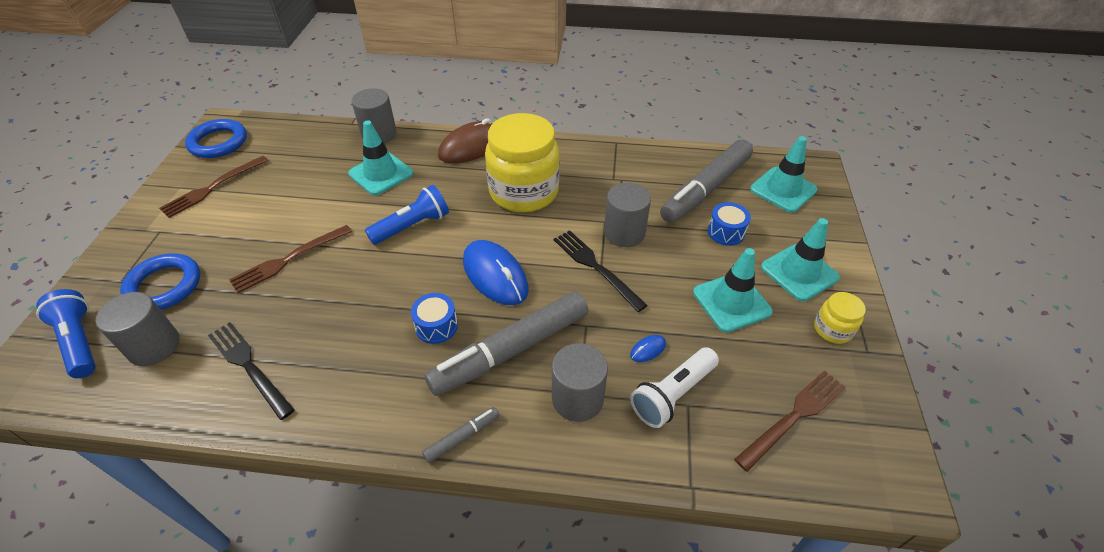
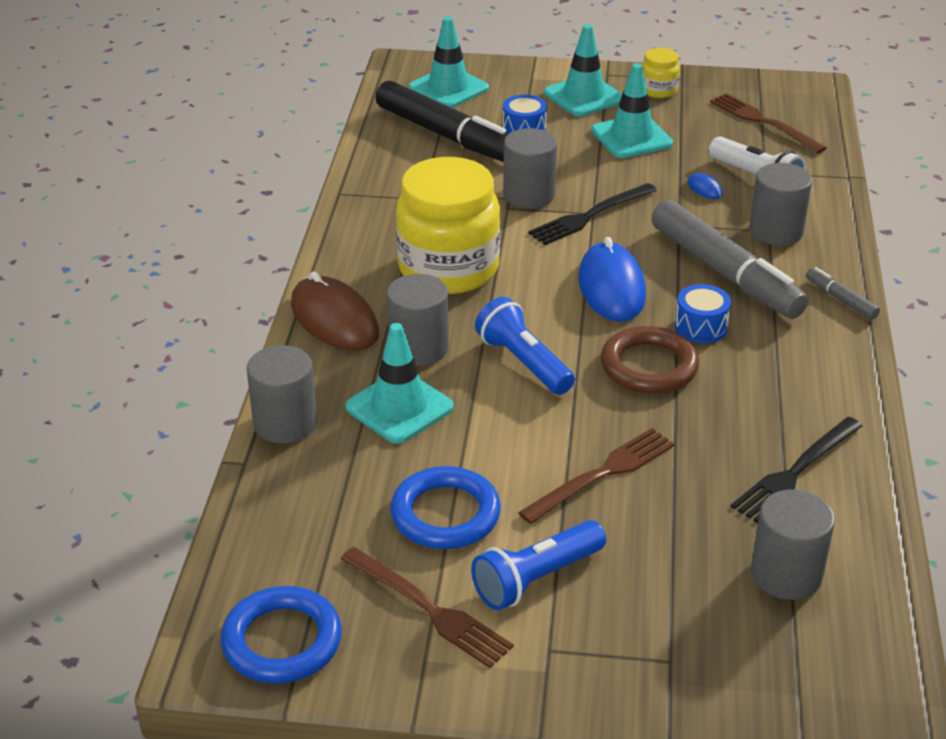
camera: 90 degrees left, 10 degrees down
blue flashlight [36,289,96,378] -> blue flashlight moved to [471,520,606,610]
blue ring [120,253,200,310] -> blue ring moved to [390,466,501,549]
brown fork [229,225,352,293] -> brown fork turned 90 degrees counterclockwise [518,428,675,524]
blue mouse [463,240,529,305] -> blue mouse turned 60 degrees counterclockwise [578,237,646,322]
grey marker [660,139,753,223] -> black marker [376,81,508,162]
none -> grey cylinder [387,274,449,366]
none -> brown ring [601,326,699,394]

